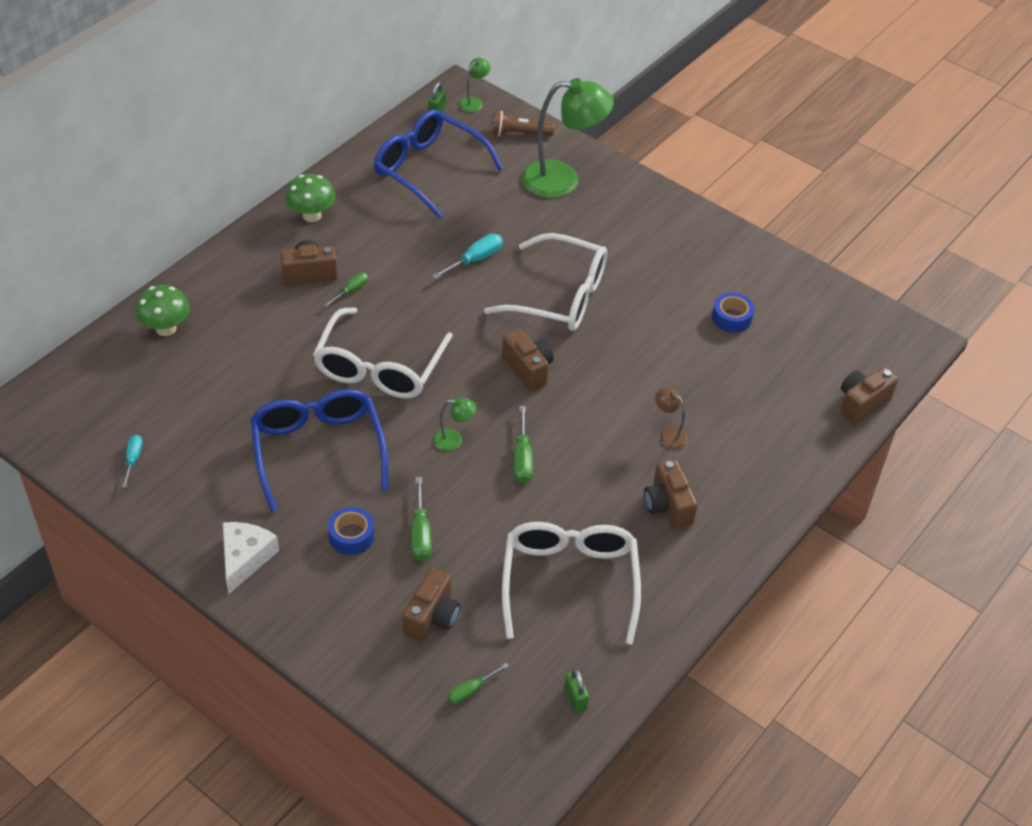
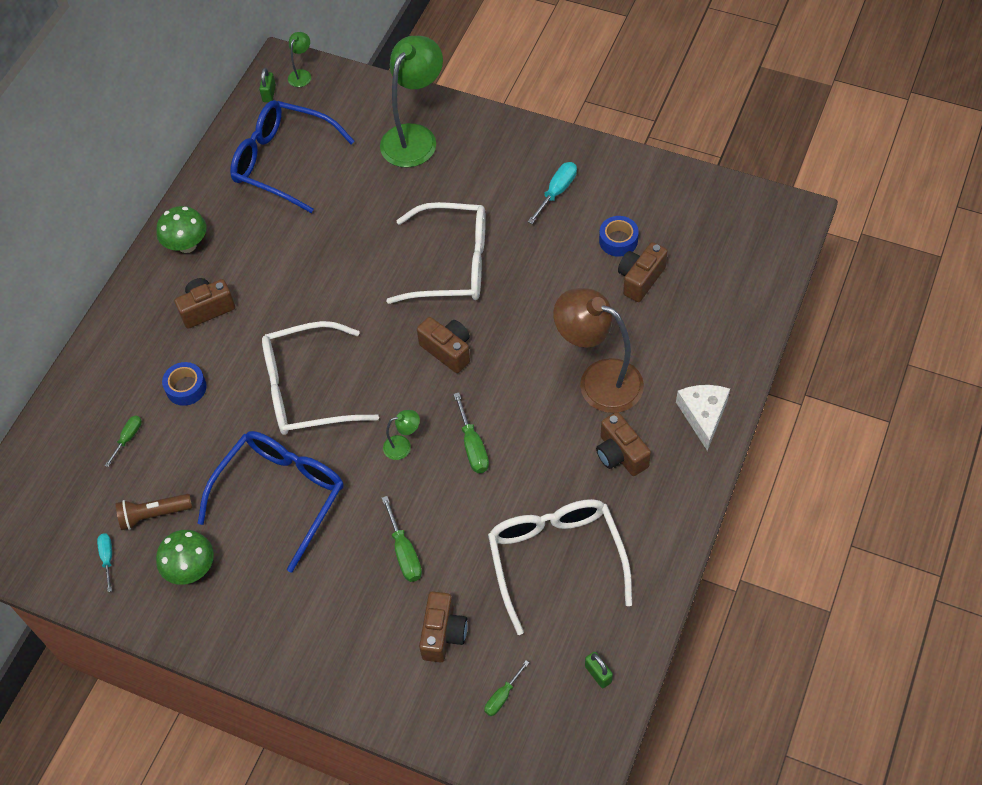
camera: 10 degrees left, 10 degrees up
green mushroom [135,285,190,336] -> green mushroom moved to [156,530,214,585]
white cheese [223,522,279,594] -> white cheese moved to [676,385,730,451]
blue glasses [251,389,388,512] -> blue glasses turned 60 degrees clockwise [198,431,344,572]
white glasses [313,307,453,399] -> white glasses turned 75 degrees clockwise [262,321,379,435]
green screwdriver [324,273,368,307] -> green screwdriver moved to [105,416,142,467]
blue tape [328,507,375,555] -> blue tape moved to [162,362,207,406]
turquoise screwdriver [432,234,503,279] -> turquoise screwdriver moved to [528,162,577,224]
brown flashlight [492,110,554,136] -> brown flashlight moved to [116,494,193,530]
green lamp [521,78,614,198] -> green lamp turned 45 degrees counterclockwise [380,36,443,167]
brown lamp [655,387,689,449] -> brown lamp [553,288,644,413], size x2.31
brown camera [841,367,898,424] -> brown camera moved to [618,242,668,302]

